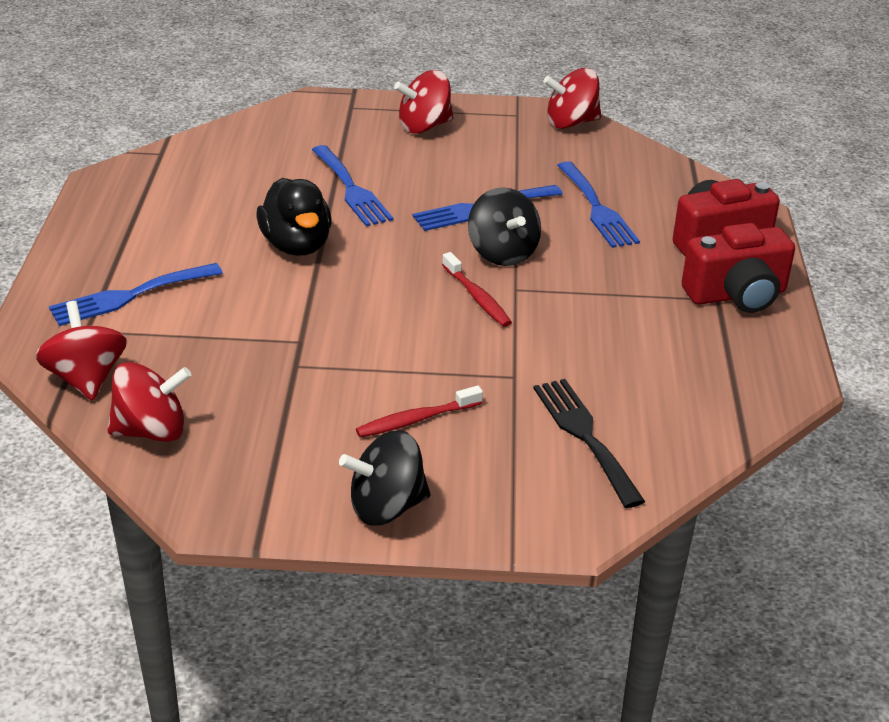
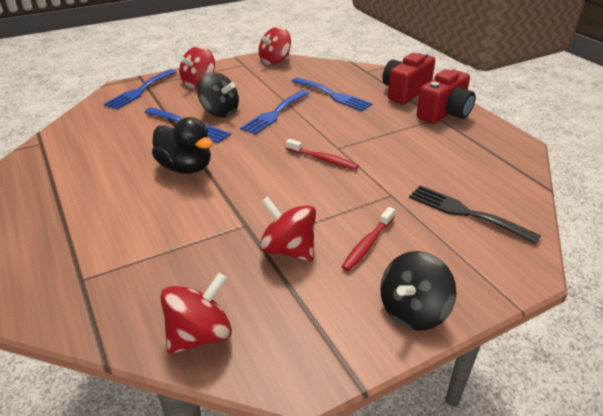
camera: 30 degrees left, 0 degrees up
red spinning top [35,301,127,401] -> red spinning top moved to [260,196,316,261]
blue fork [49,263,223,326] -> blue fork moved to [104,69,177,109]
black spinning top [468,188,541,266] -> black spinning top moved to [197,72,239,118]

